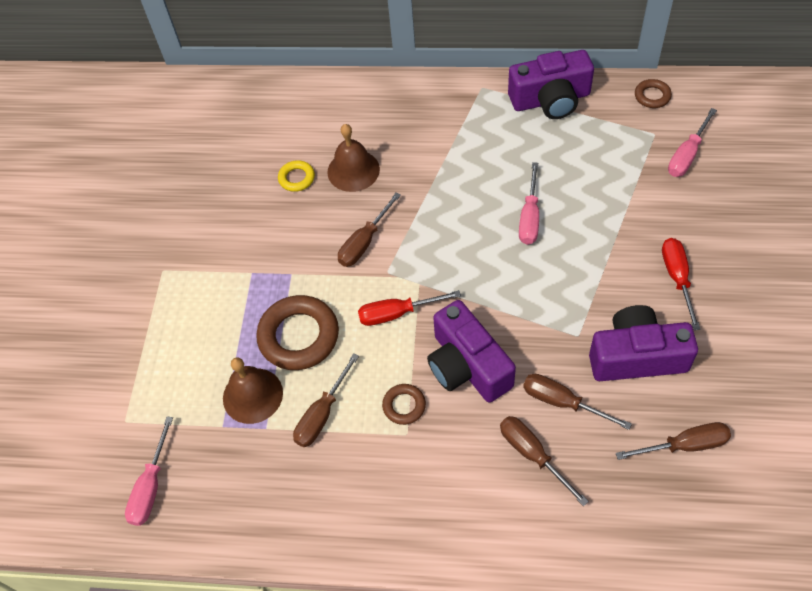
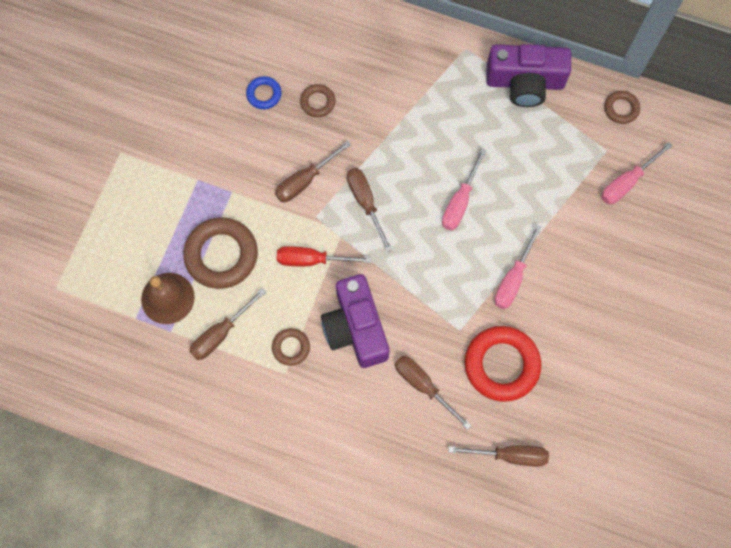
camera: 10 degrees right, 15 degrees up
pink screwdriver [125,417,173,526] -> pink screwdriver moved to [494,225,542,309]
yellow ring [278,160,315,192] -> blue ring [246,76,282,109]
brown bell [327,124,380,192] -> brown ring [300,84,335,117]
brown screwdriver [500,416,589,506] -> brown screwdriver moved to [347,168,392,252]
purple camera [589,305,698,381] -> red ring [465,326,541,402]
red screwdriver [662,238,700,330] -> none

